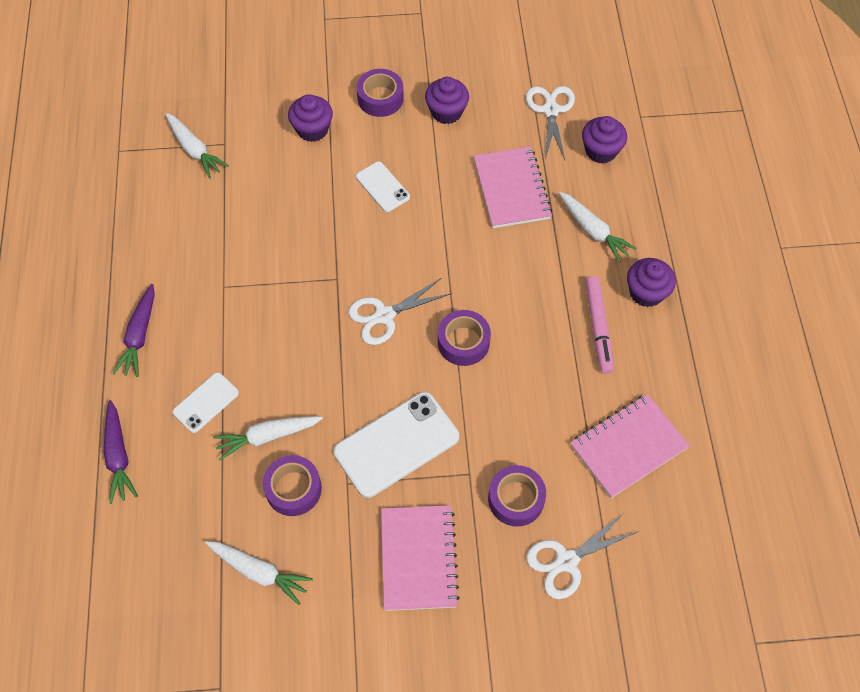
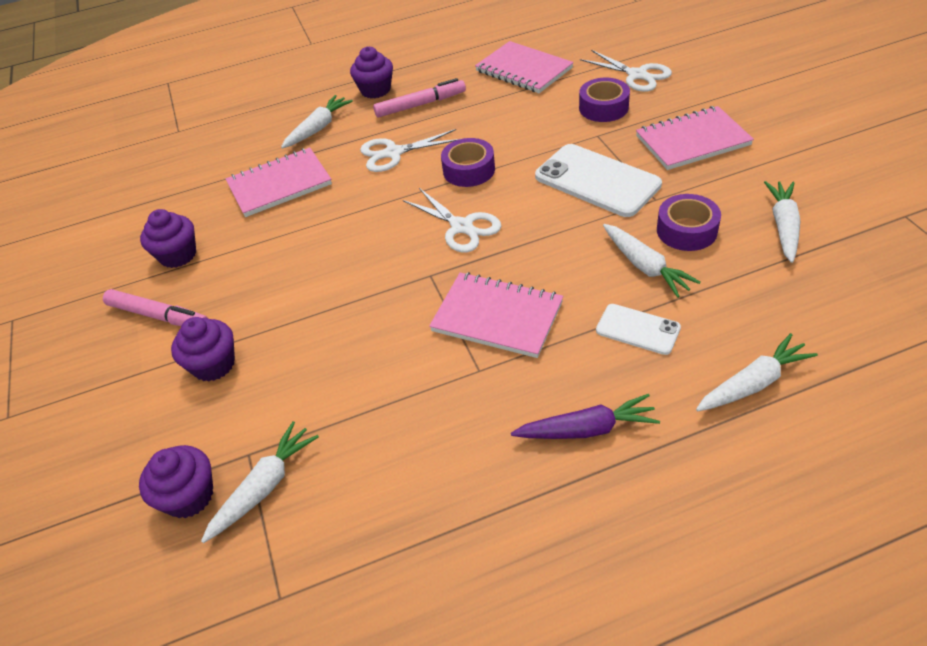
camera: 100 degrees left, 15 degrees down
purple carrot [104,400,138,504] -> white carrot [696,333,818,411]
white phone [356,161,410,212] -> none
purple tape [357,69,404,117] -> pink marker [103,289,207,326]
white scissors [526,86,575,160] -> white scissors moved to [360,129,459,172]
purple cupcake [582,116,627,163] -> purple cupcake moved to [139,445,213,518]
none -> pink notebook [429,272,563,358]

